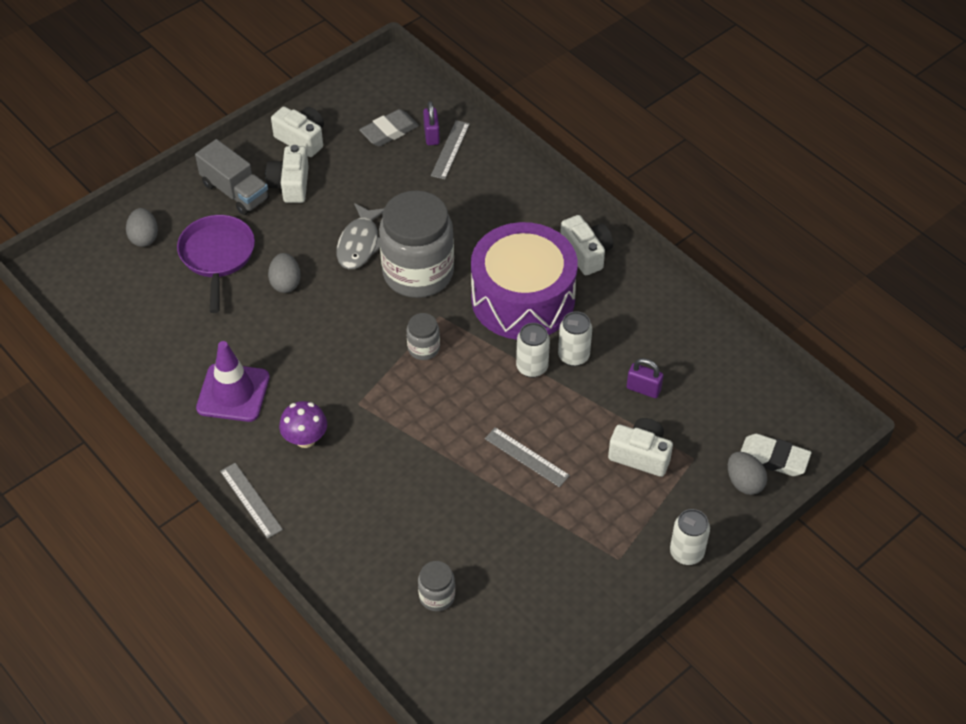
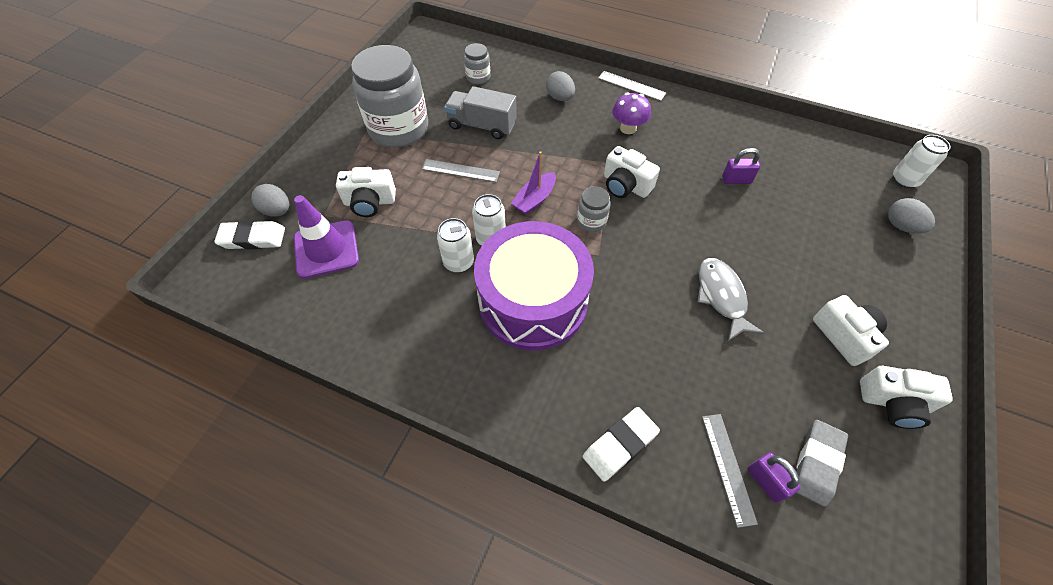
camera: 155 degrees right, 5 degrees up
purple pan [177,215,255,313] -> none
grey truck [195,139,269,215] -> grey truck moved to [444,86,517,139]
purple traffic cone [196,341,270,422] -> purple traffic cone moved to [294,195,359,279]
grey ruler [220,463,283,539] -> white ruler [599,71,666,100]
grey egg [268,253,301,293] -> grey egg moved to [546,71,575,101]
grey jar [379,191,454,298] -> grey jar moved to [351,45,428,148]
white camera [560,215,613,275] -> white camera moved to [604,146,660,198]
purple padlock [626,358,663,398] -> purple padlock moved to [722,148,760,184]
white can [670,509,710,565] -> white can moved to [893,135,950,189]
none -> purple boat [511,151,556,215]
none -> white eraser [583,407,660,482]

